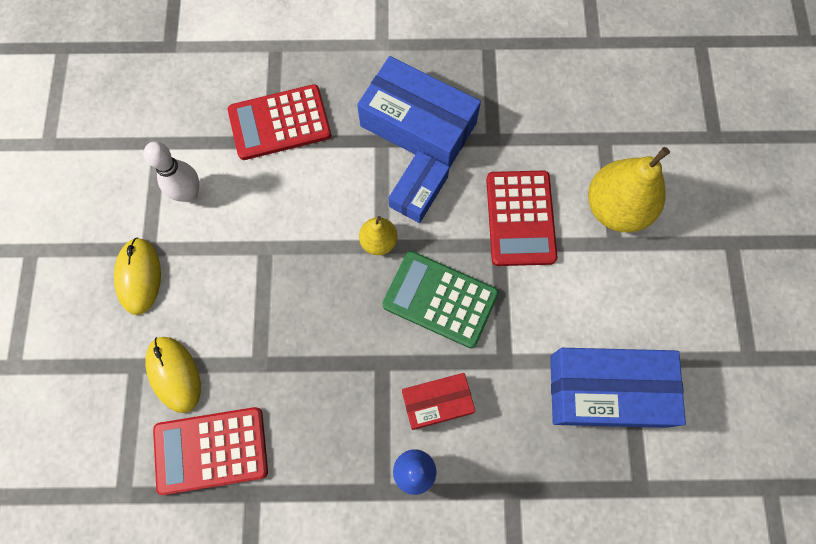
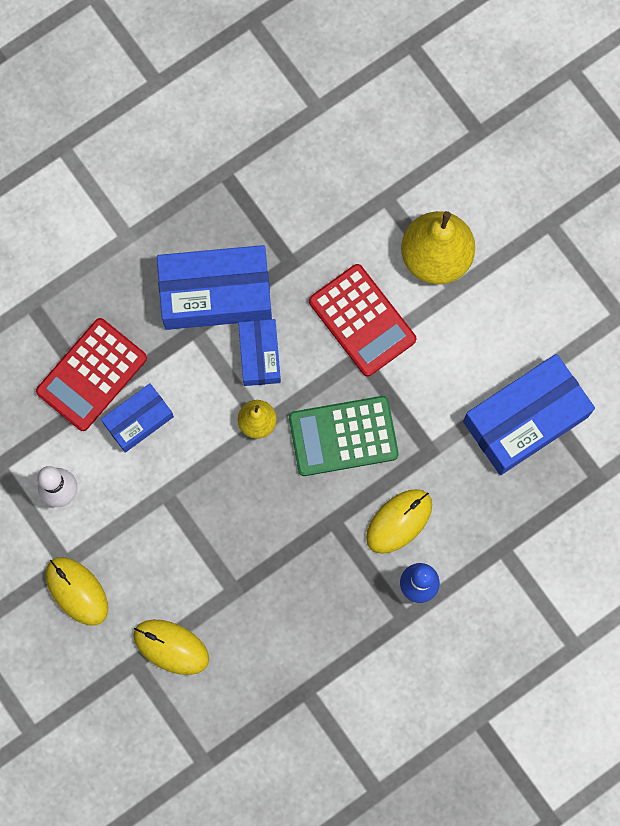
camera: 35 degrees left, 5 degrees up
red calculator [153,407,268,495] -> none
red box [402,373,476,430] -> yellow mouse [366,489,432,554]
none -> blue box [101,383,174,453]

